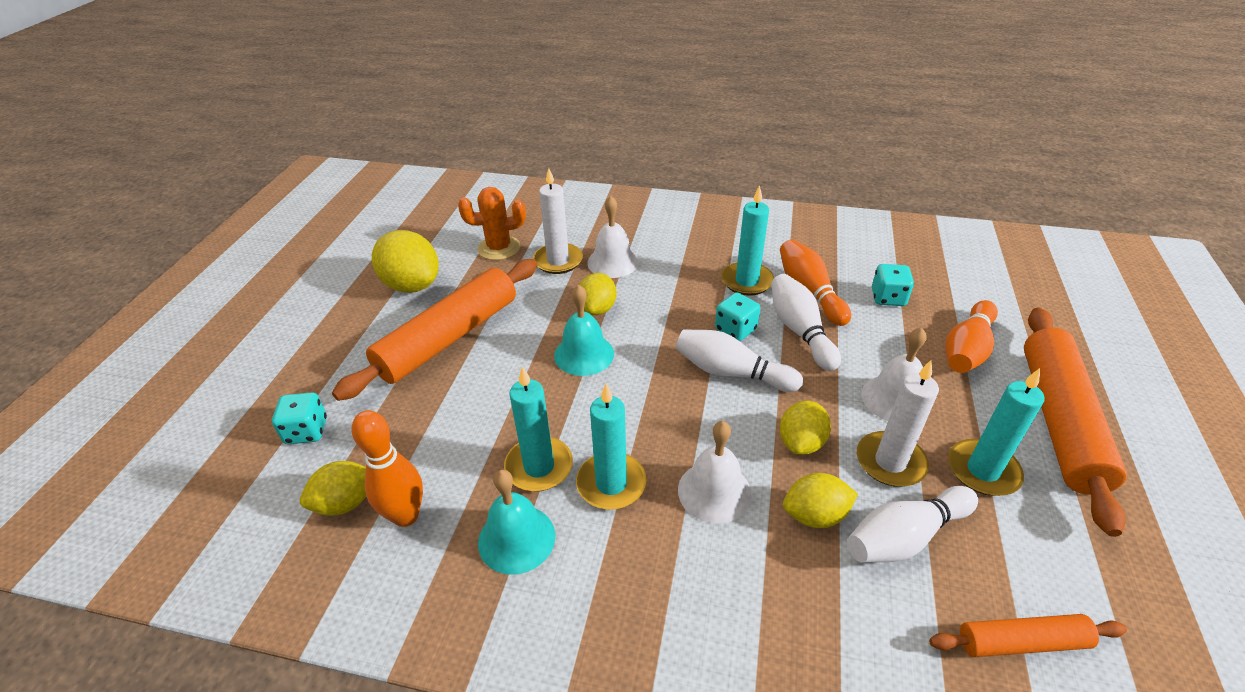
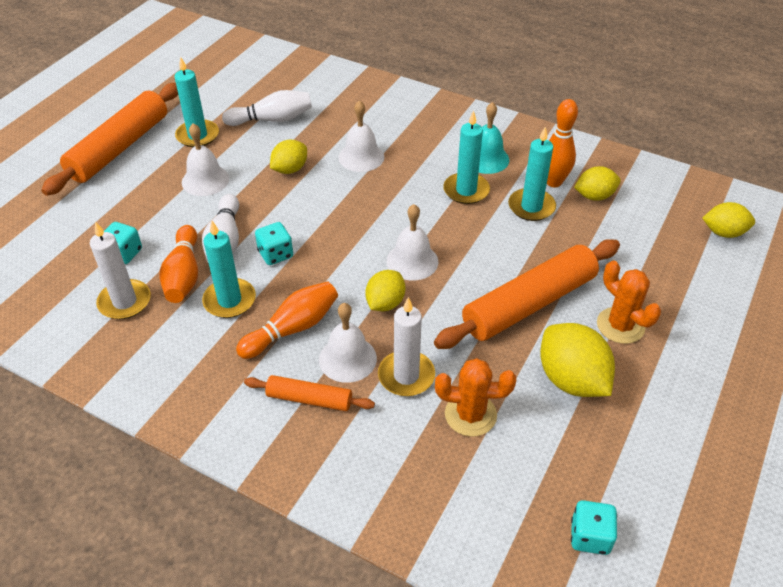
camera: 165 degrees left, 5 degrees up
turquoise dice [272,392,327,444] -> turquoise dice moved to [571,500,617,555]
turquoise bell [554,285,614,376] -> white bell [386,204,438,281]
turquoise candle [576,384,647,510] -> turquoise candle moved to [508,127,556,221]
white bowling pin [676,329,803,392] -> none
yellow lemon [783,473,858,528] -> yellow lemon moved to [702,202,755,238]
white candle [857,360,939,487] -> white candle moved to [90,221,151,319]
orange rolling pin [929,614,1127,657] -> orange rolling pin moved to [244,375,375,411]
orange bowling pin [945,300,998,373] -> orange bowling pin moved to [236,281,338,359]
none -> orange cactus [597,261,661,344]

